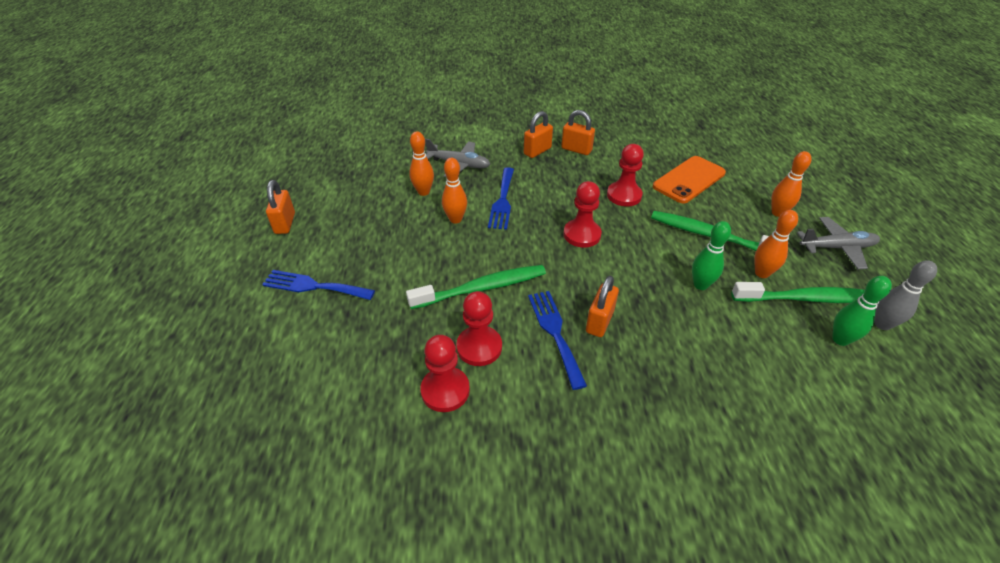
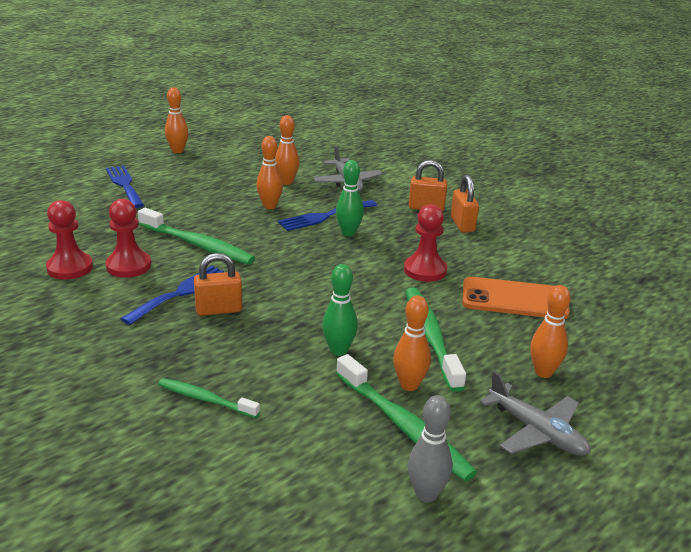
camera: 50 degrees right, 15 degrees down
orange padlock [266,180,295,234] -> orange bowling pin [165,87,189,153]
red pawn [563,181,602,248] -> none
green bowling pin [832,276,892,346] -> green bowling pin moved to [336,160,364,236]
none -> green toothbrush [158,378,260,418]

